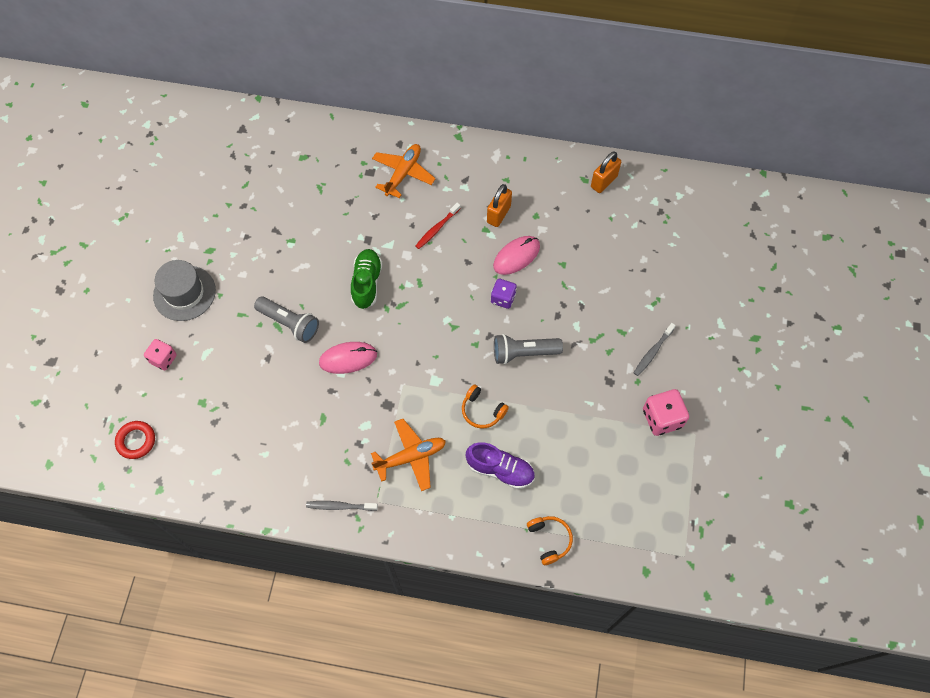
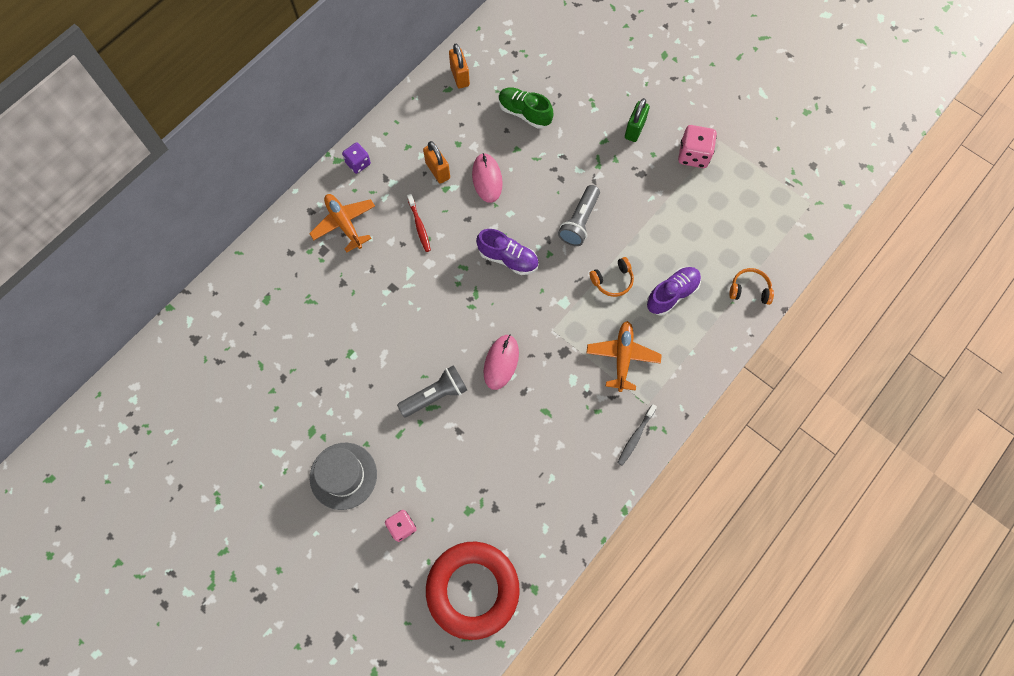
camera: 60 degrees left, 5 degrees up
red ring [115,421,155,459] -> red ring [426,542,520,640], size x2.21
green shoe [351,249,383,309] -> green shoe moved to [499,87,553,129]
purple dice [491,279,517,309] -> purple dice moved to [342,142,371,174]
grey toothbrush [634,323,676,376] -> green padlock [625,98,650,142]
none -> purple shoe [476,229,539,275]

